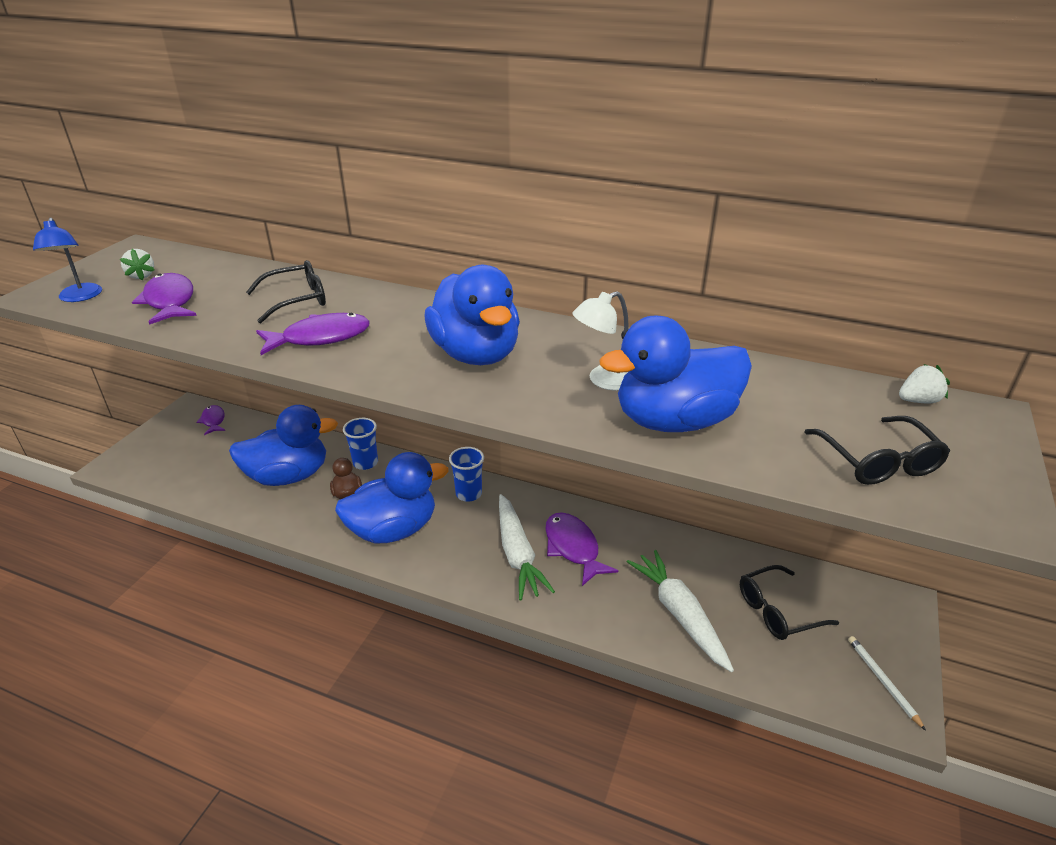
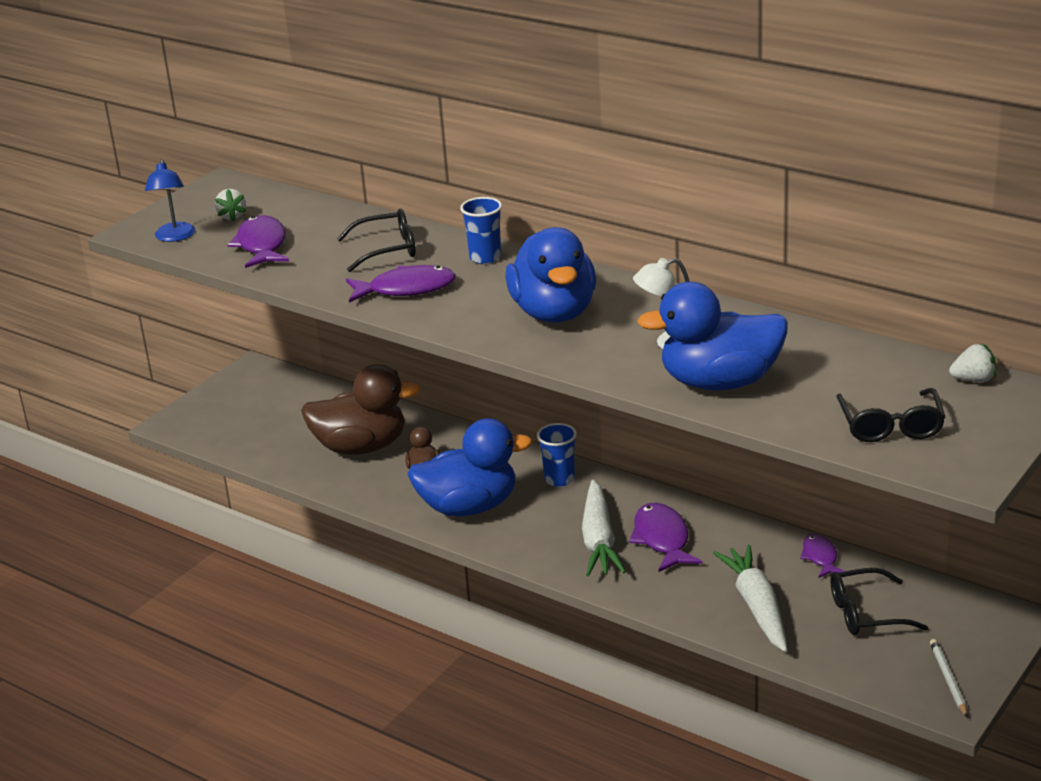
camera: 15 degrees right, 5 degrees down
purple fish [196,405,225,435] -> purple fish moved to [800,534,845,578]
blue duck [229,405,338,486] -> brown duck [301,364,420,455]
blue cup [343,418,378,470] -> blue cup moved to [460,197,502,264]

